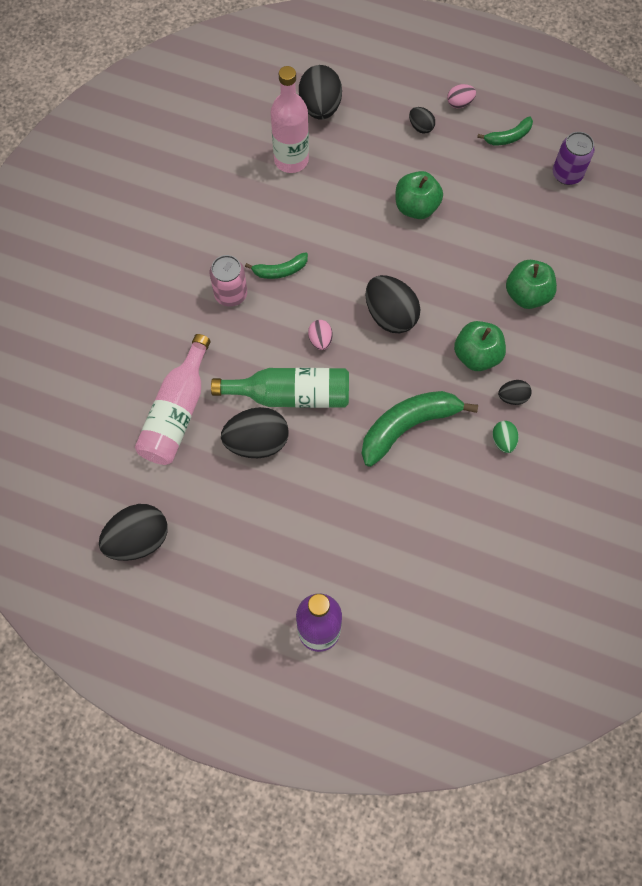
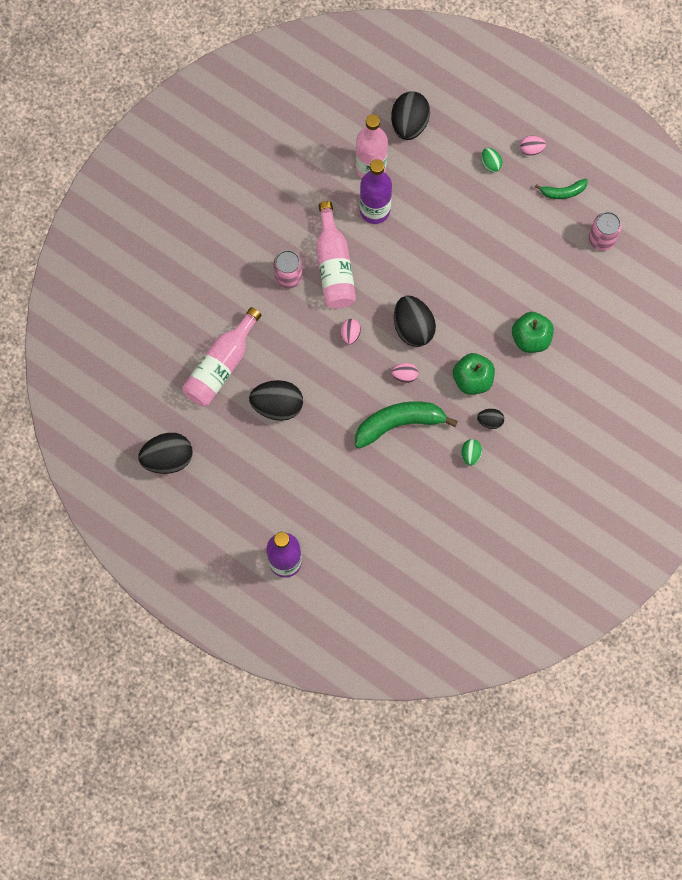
camera: 15 degrees right, 5 degrees up
green bottle [211,368,349,408] -> none
green banana [245,252,308,279] -> pink bottle [316,201,356,309]
green apple [396,171,443,219] -> none
black egg [409,107,435,134] -> green egg [481,148,502,172]
purple can [553,132,595,185] -> pink can [589,212,622,251]
none -> purple bottle [360,159,392,224]
none -> pink egg [391,363,418,383]

